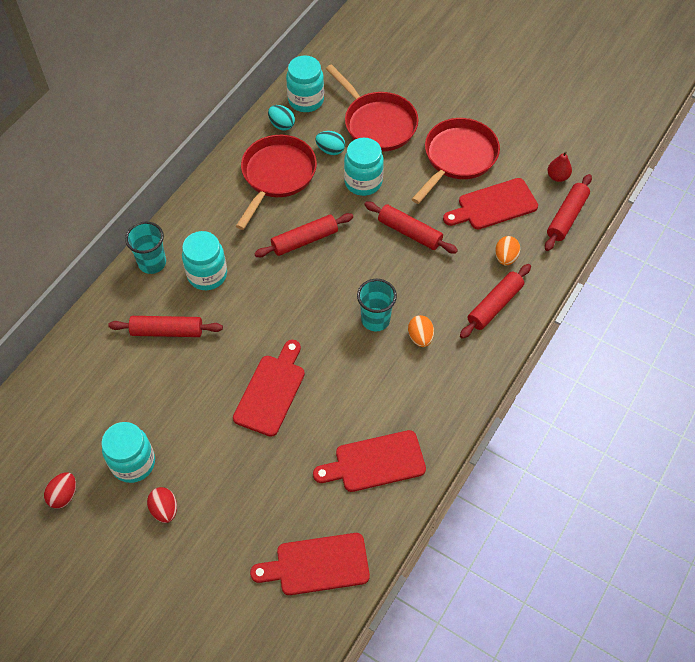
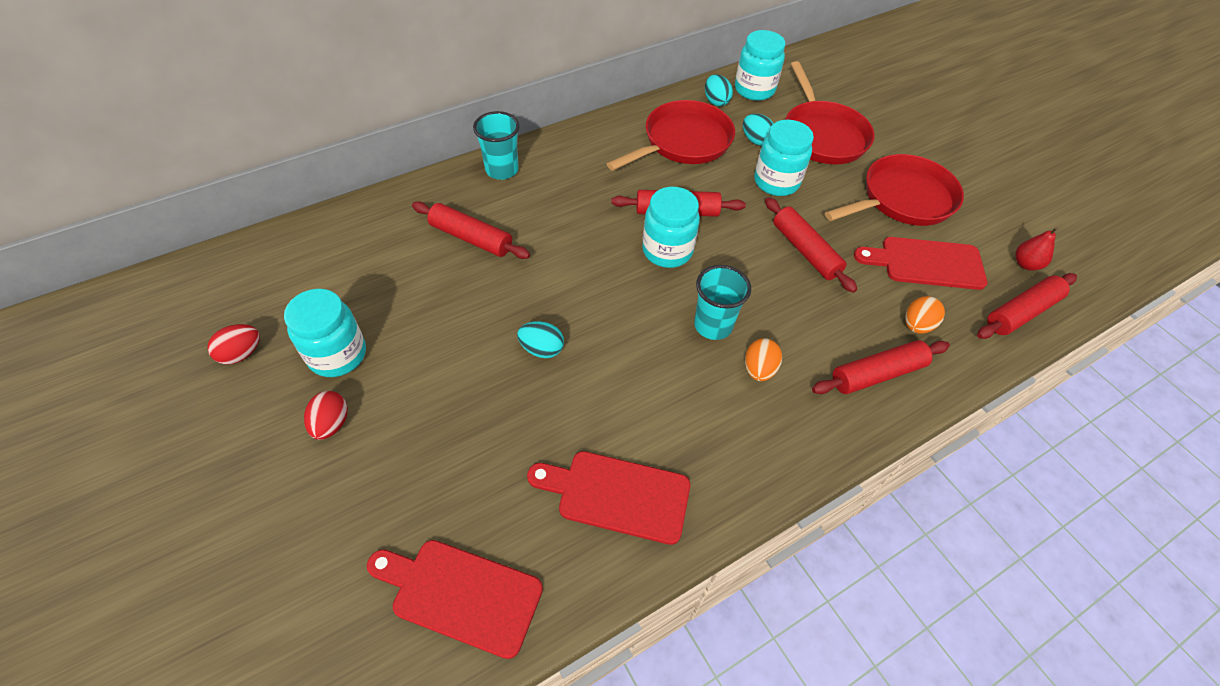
camera: 25 degrees right, 5 degrees down
turquoise jar [182,231,227,290] -> turquoise jar moved to [642,187,700,268]
red cutting board [233,340,305,437] -> turquoise egg [517,321,564,358]

